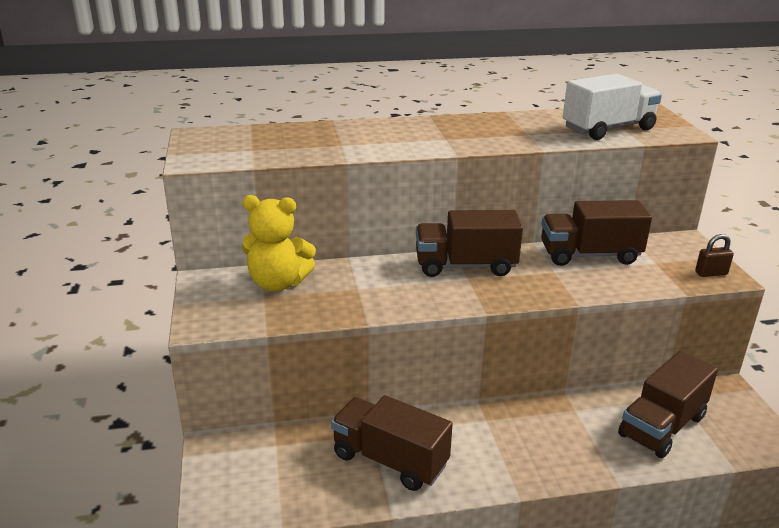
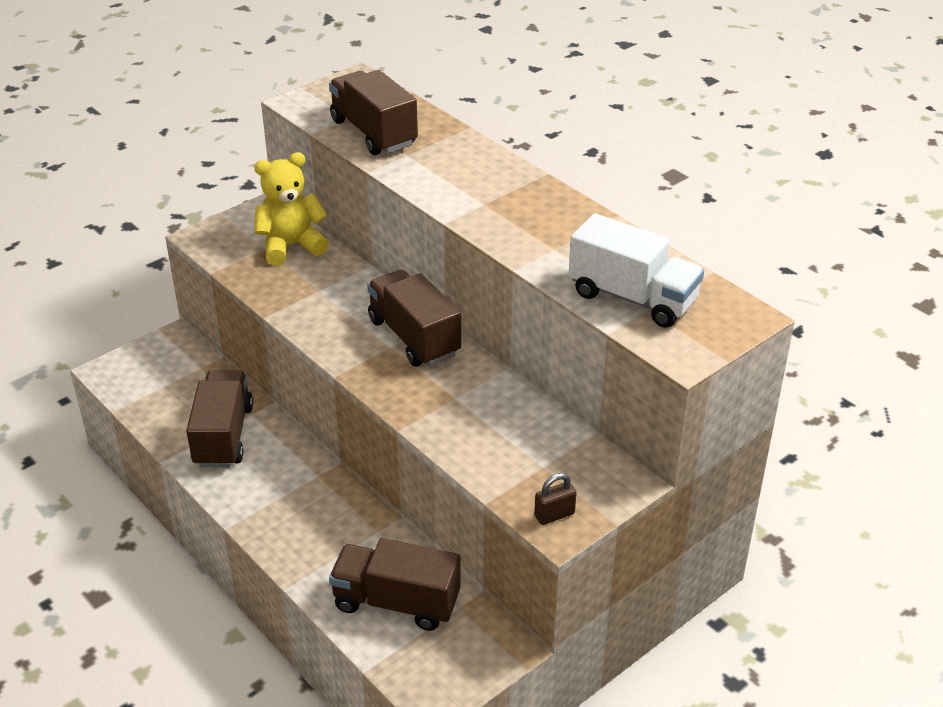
camera: 60 degrees right, 10 degrees up
yellow teddy bear [242,195,316,291] -> yellow teddy bear turned 90 degrees clockwise [254,152,329,266]
brown truck [541,200,652,266] -> brown truck moved to [329,70,418,155]
brown padlock [695,234,734,277] -> brown padlock turned 75 degrees counterclockwise [534,473,577,525]

